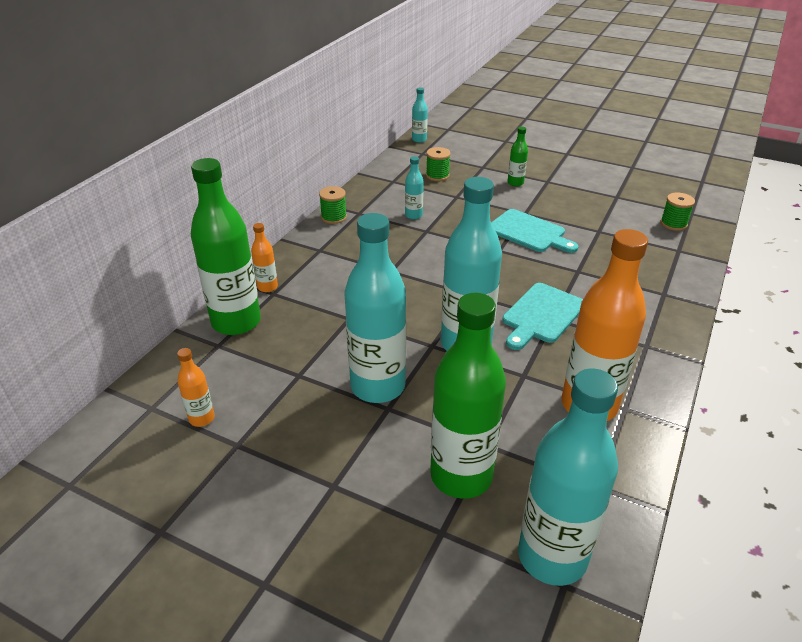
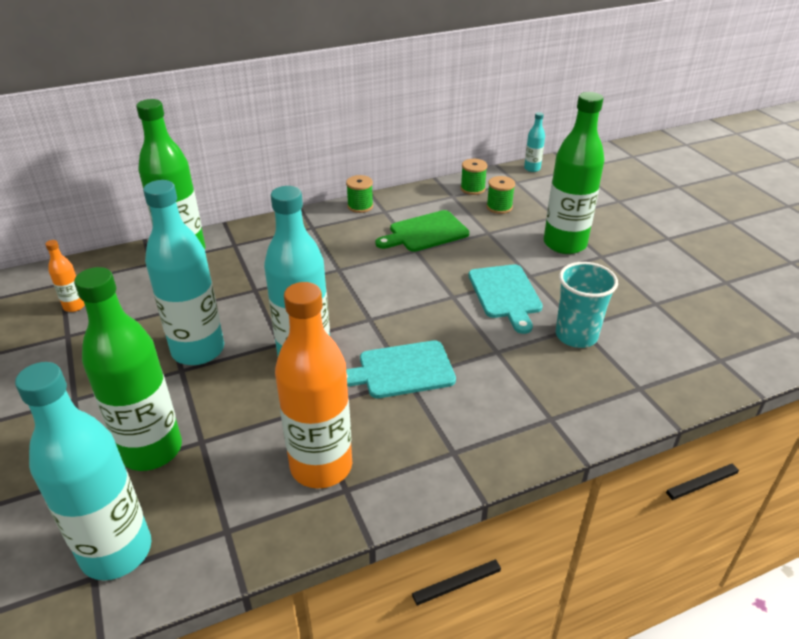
camera: 40 degrees right, 0 degrees up
orange bottle [251,223,278,292] -> none
turquoise bottle [405,156,424,219] -> green cutting board [375,210,469,252]
green bottle [508,127,528,186] -> green bottle [544,92,604,254], size x2.25
green spool [660,193,695,231] -> green spool moved to [460,159,488,195]
none -> turquoise cup [556,262,618,348]

